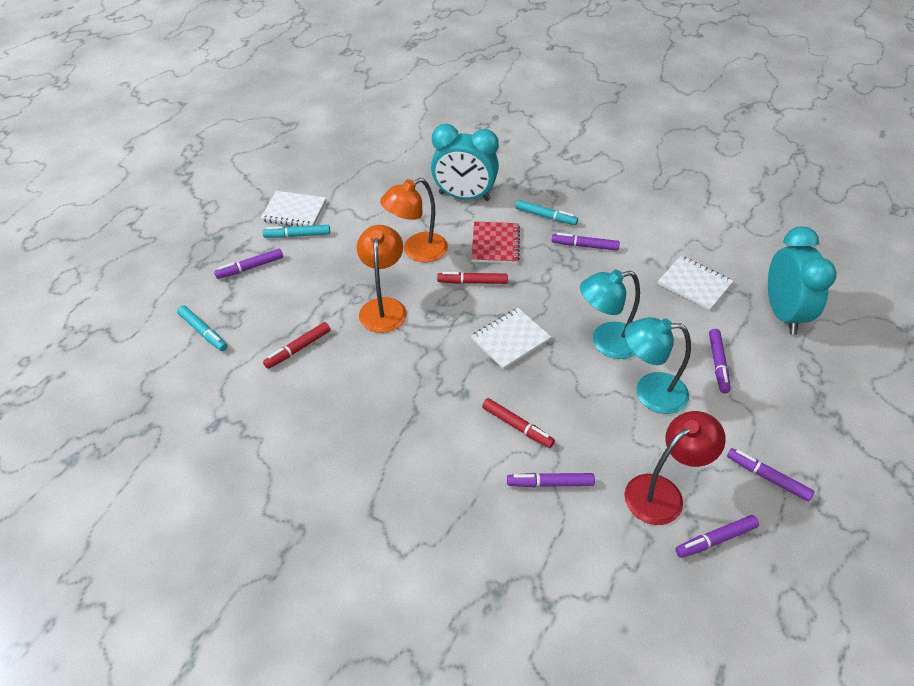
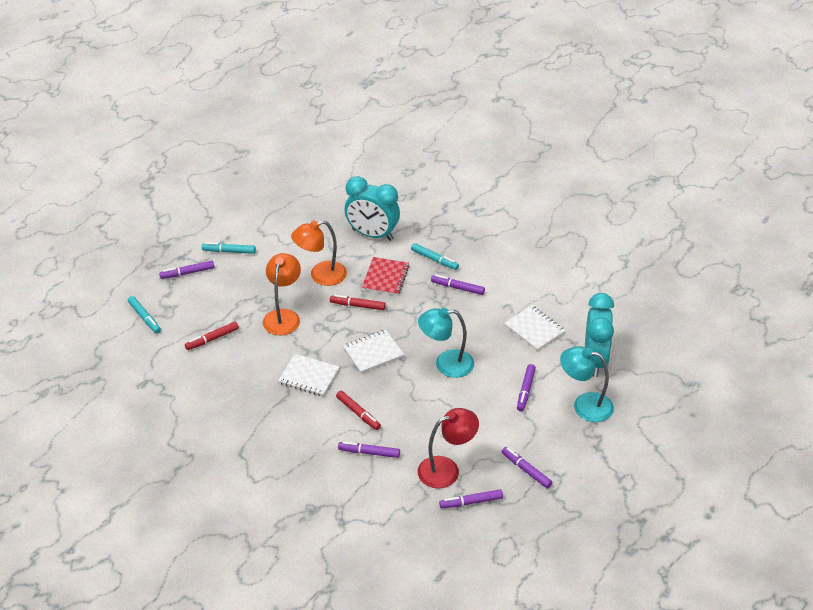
camera: 10 degrees right, 5 degrees down
white notebook [261,191,326,226] -> white notebook moved to [278,354,339,396]
turquoise lamp [625,317,691,414] -> turquoise lamp moved to [560,346,614,422]

